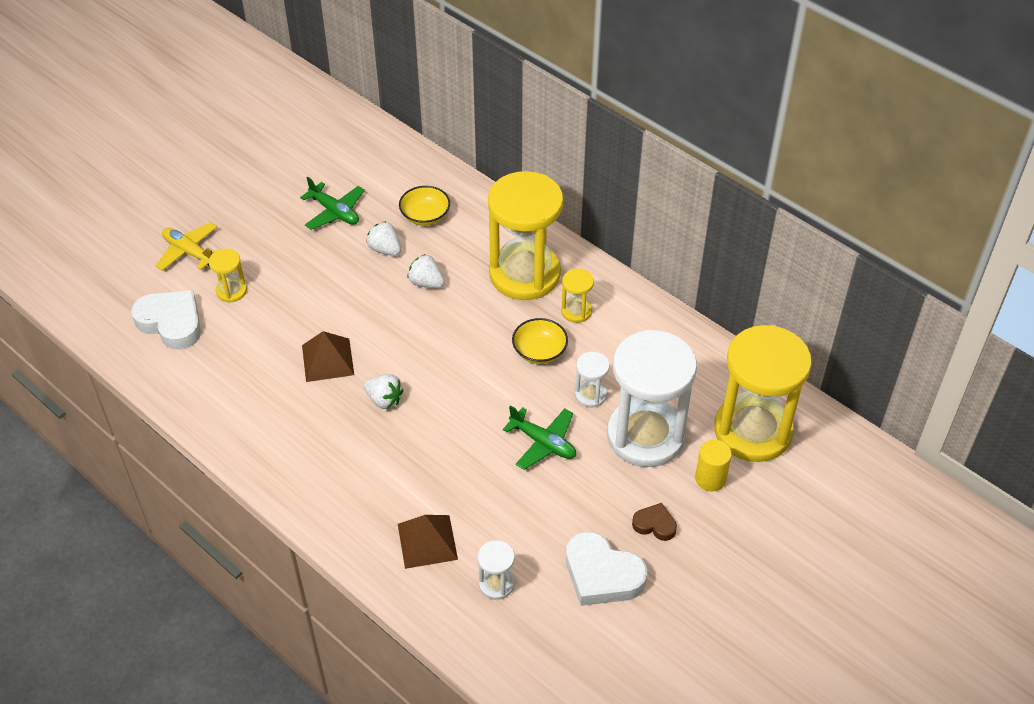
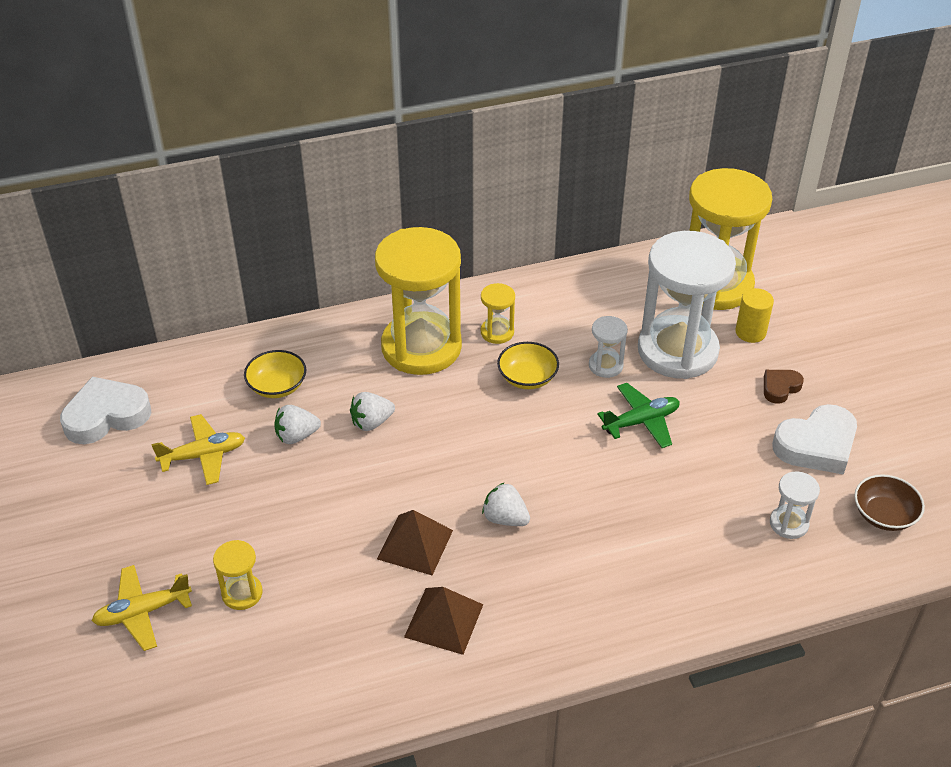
camera: 60 degrees left, 5 degrees down
white heart [131,290,201,350] -> white heart moved to [60,377,152,444]
green plane [300,177,365,230] -> yellow plane [151,414,245,485]
white strawberry [364,374,403,409] -> white strawberry turned 120 degrees counterclockwise [482,482,530,526]
brown pyramid [398,515,458,569] -> brown pyramid moved to [404,587,484,655]
none -> brown bowl [854,474,925,531]

